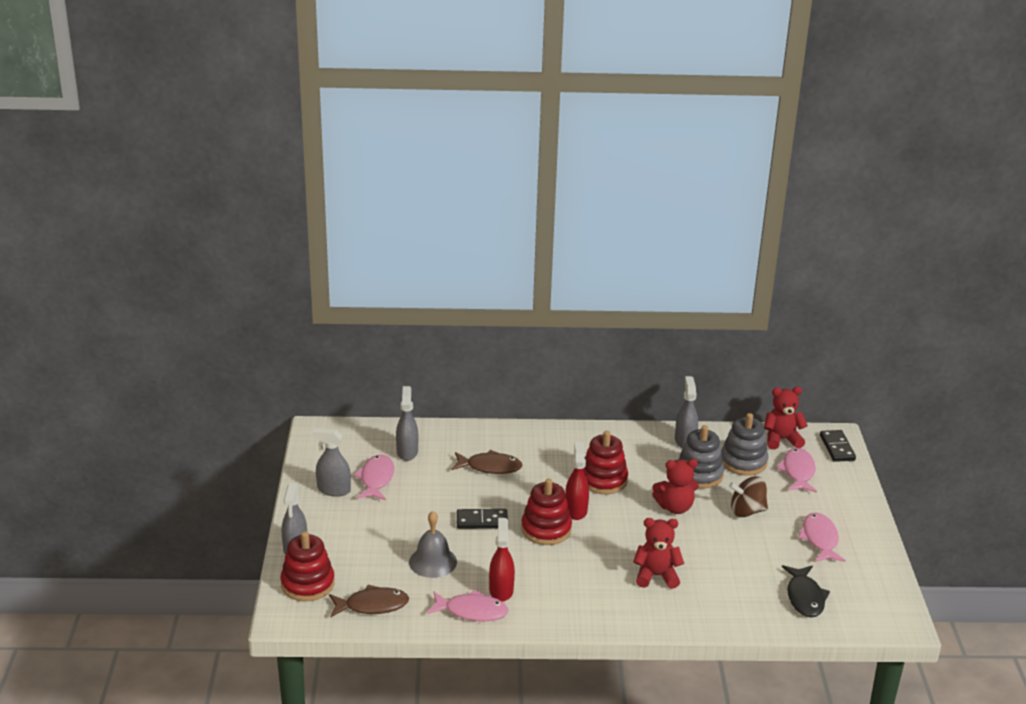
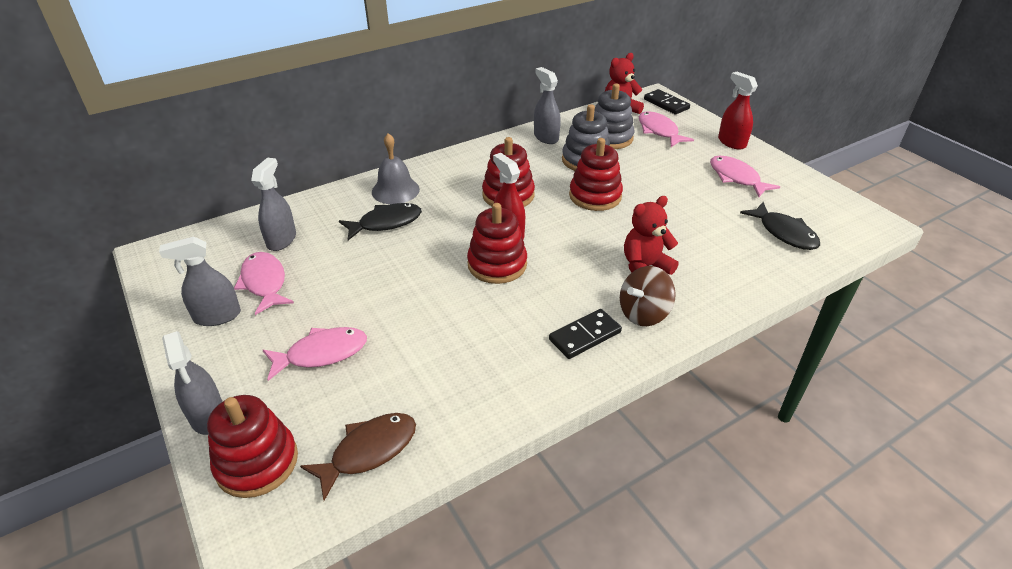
camera: 30 degrees left, 10 degrees up
grey spray bottle [396,386,418,461] -> grey spray bottle turned 45 degrees clockwise [251,158,296,251]
grey bell [409,511,457,578] -> grey bell moved to [372,133,420,204]
pink fish [427,590,509,622] -> pink fish moved to [263,327,367,381]
brown fish [451,450,523,474] -> black fish [339,203,422,240]
black domino [457,509,508,529] -> black domino moved to [549,309,622,359]
red spray bottle [489,518,515,602] -> red spray bottle moved to [718,72,758,150]
red teddy bear [652,459,699,514] -> red stacking toy [569,138,623,211]
brown spinning top [729,476,768,517] -> brown spinning top moved to [620,266,676,326]

